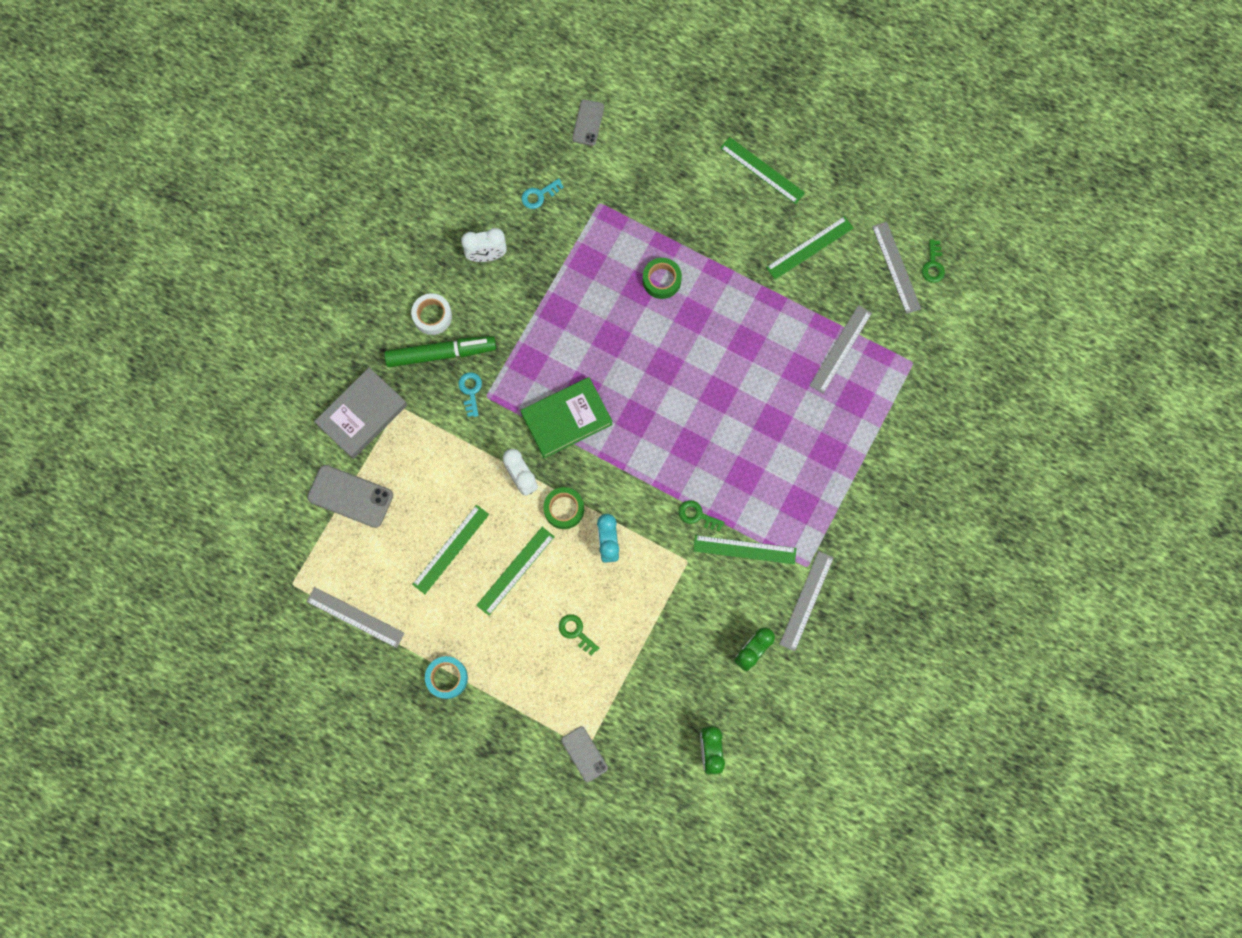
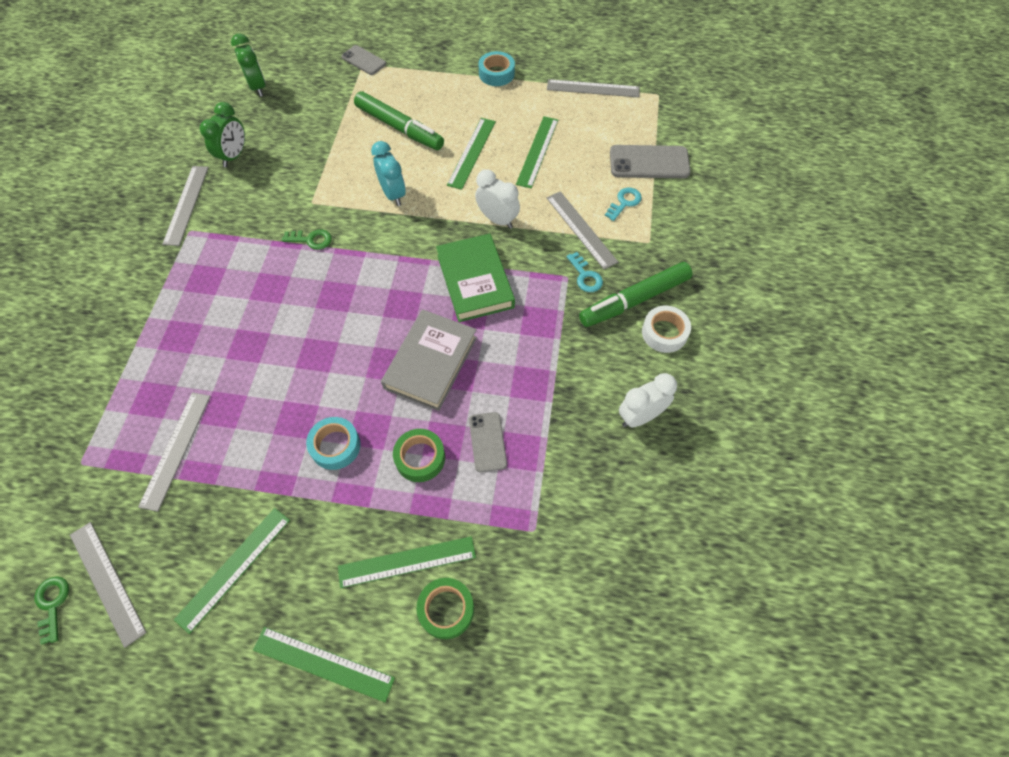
camera: 160 degrees right, 15 degrees down
grey book [314,368,407,459] -> grey book moved to [381,309,477,411]
turquoise key [521,178,564,209] -> turquoise key moved to [605,187,642,221]
green book [521,377,613,458] -> green book turned 60 degrees counterclockwise [436,233,515,322]
green tape [544,487,584,529] -> green tape moved to [416,578,474,639]
green key [559,614,599,656] -> green marker [354,92,444,150]
grey phone [572,100,604,146] -> grey phone moved to [469,412,507,472]
green ruler [693,535,797,564] -> green ruler moved to [338,536,476,588]
none -> turquoise tape [306,417,361,470]
none -> grey ruler [547,191,618,269]

